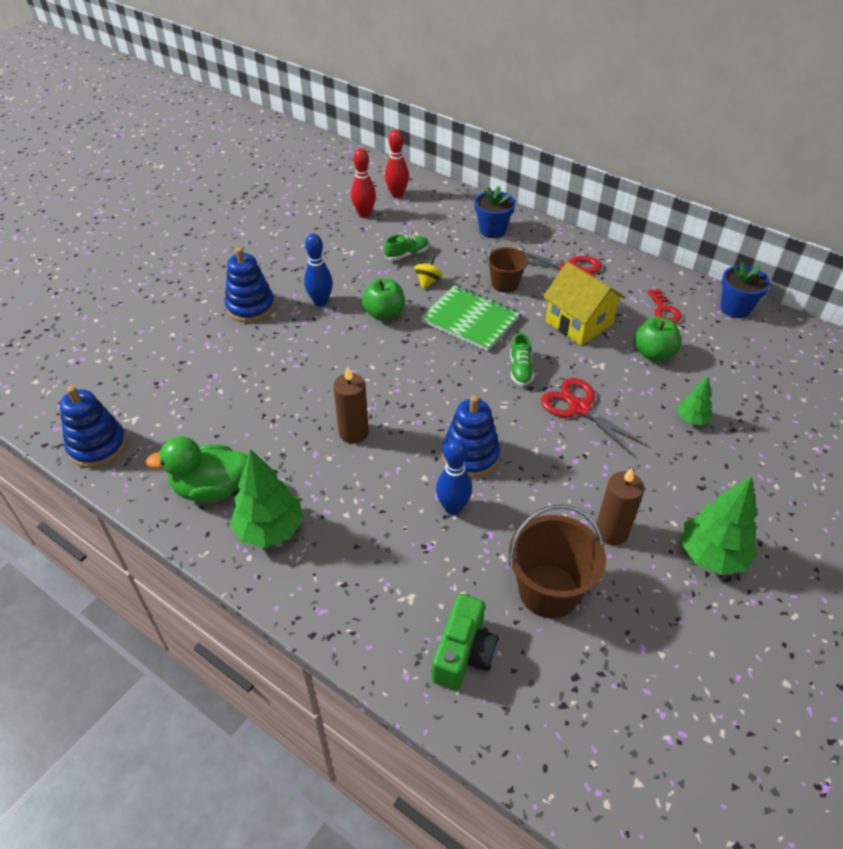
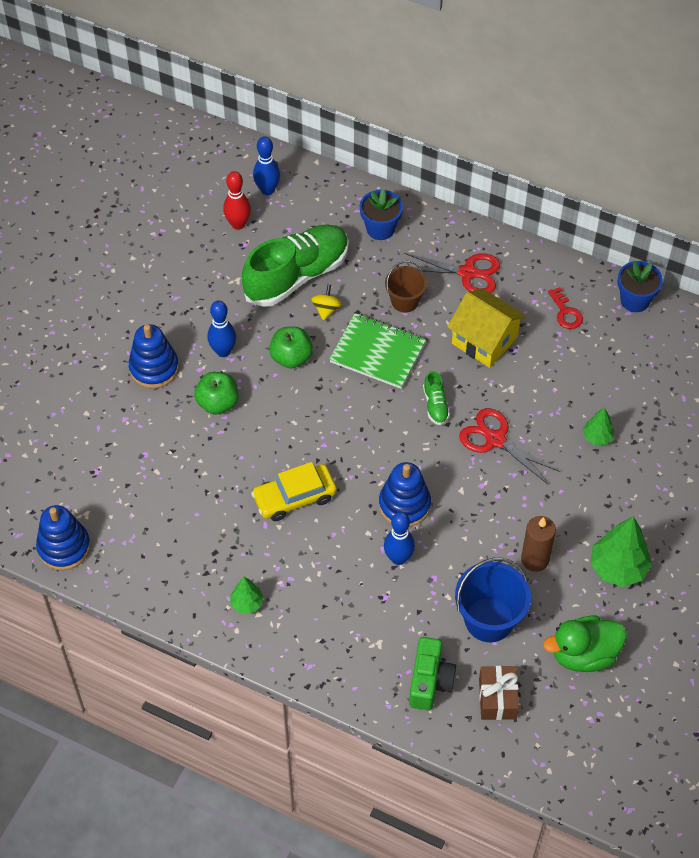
camera: 10 degrees left, 10 degrees up
green duck [146,436,248,502] -> green duck moved to [543,616,627,672]
green tree [230,449,303,548] -> green tree [230,577,264,614], size x0.55
brown candle [333,366,369,444] -> yellow car [251,462,337,521]
green shoe [384,235,429,261] -> green shoe [242,224,349,307], size x2.41
red bowling pin [385,130,409,198] -> blue bowling pin [253,136,280,195]
brown bucket [509,504,606,618] -> blue bucket [455,558,531,642]
green apple [634,317,682,362] -> green apple moved to [194,372,238,415]
none -> brown gift [479,666,519,720]

